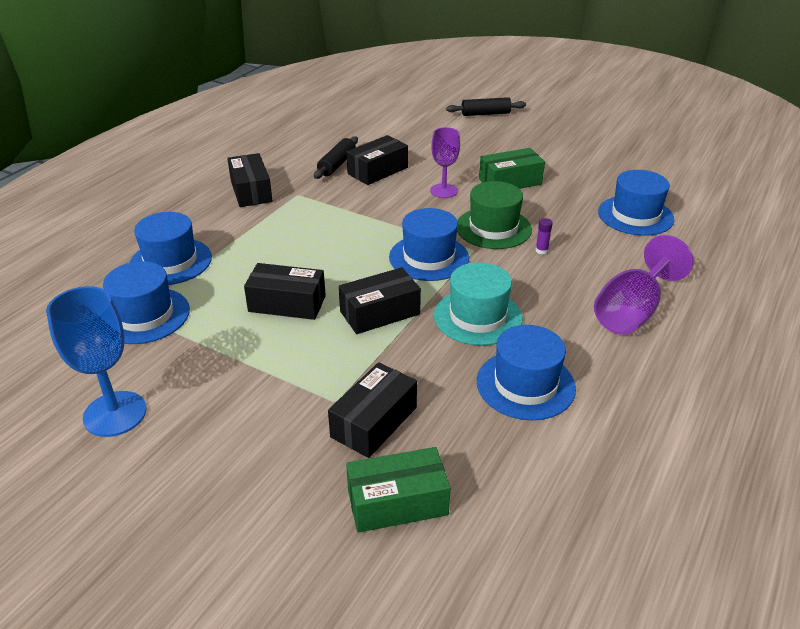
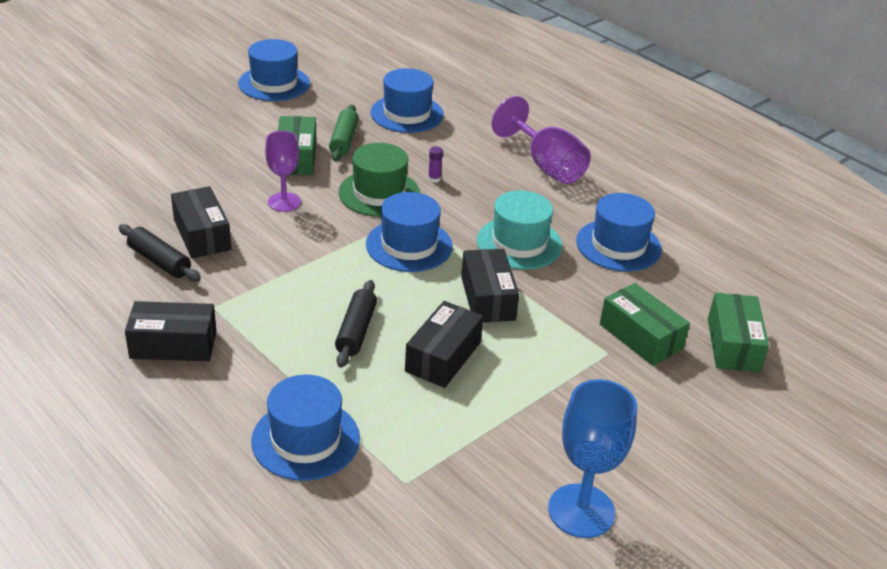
camera: 75 degrees left, 0 degrees up
blue hat [103,261,190,344] -> blue hat moved to [238,39,310,101]
black box [328,362,417,458] -> green box [600,283,690,366]
black rolling pin [446,97,526,116] -> black rolling pin moved to [335,280,377,368]
none -> green rolling pin [329,105,359,161]

